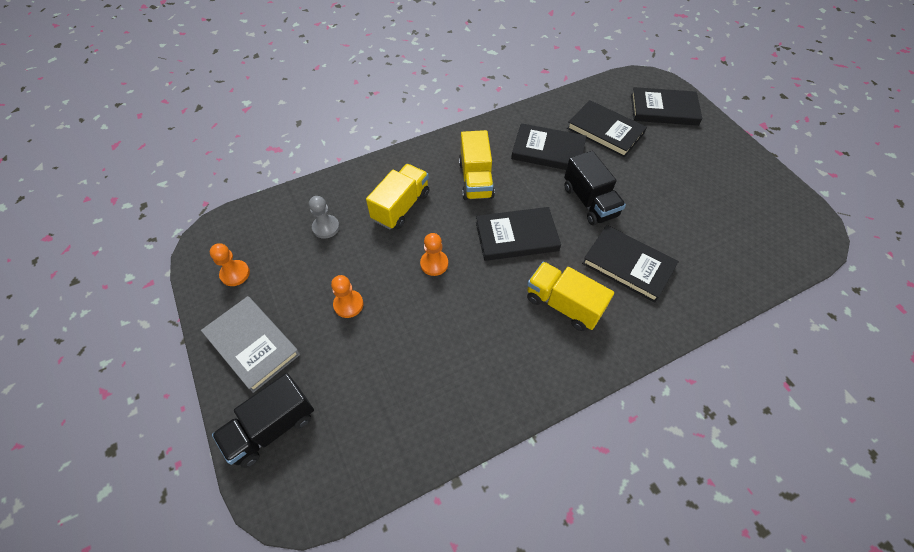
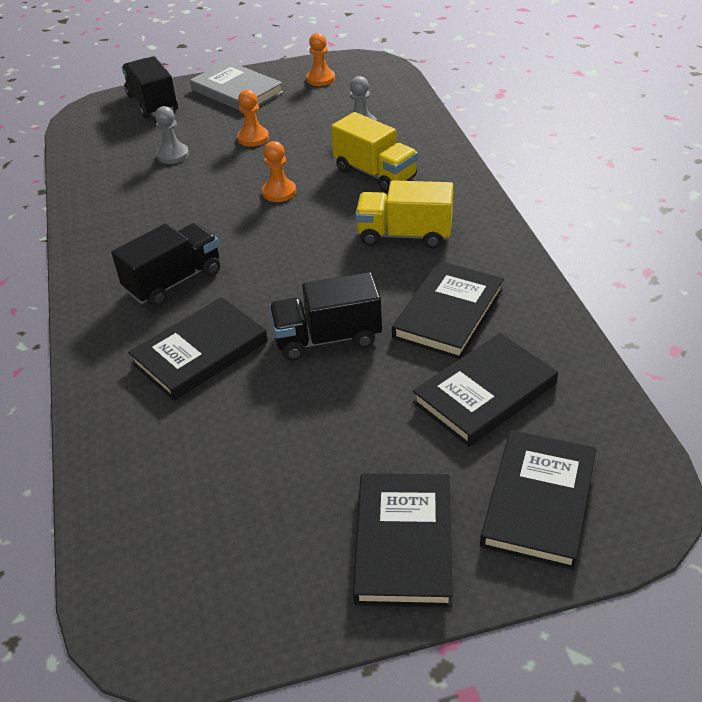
camera: 105 degrees right, 15 degrees down
grey book [201,296,300,393] -> grey book turned 75 degrees clockwise [190,61,284,110]
black book [476,207,561,261] -> black book moved to [353,473,453,607]
yellow truck [527,262,614,331] -> black truck [111,223,220,307]
none -> grey pawn [155,106,189,164]

